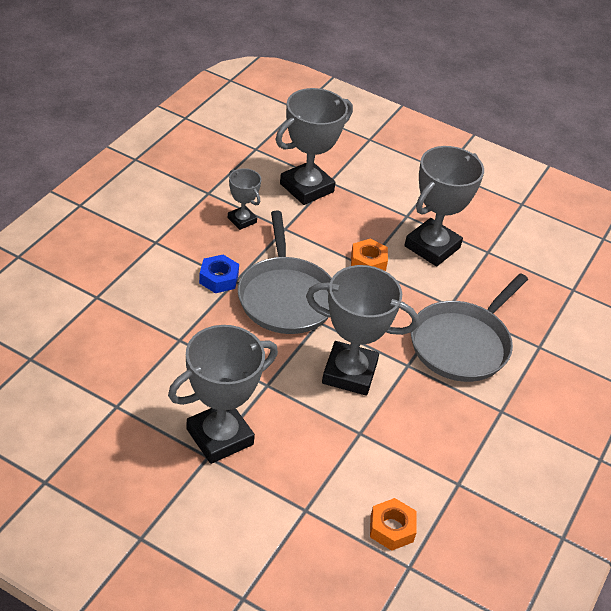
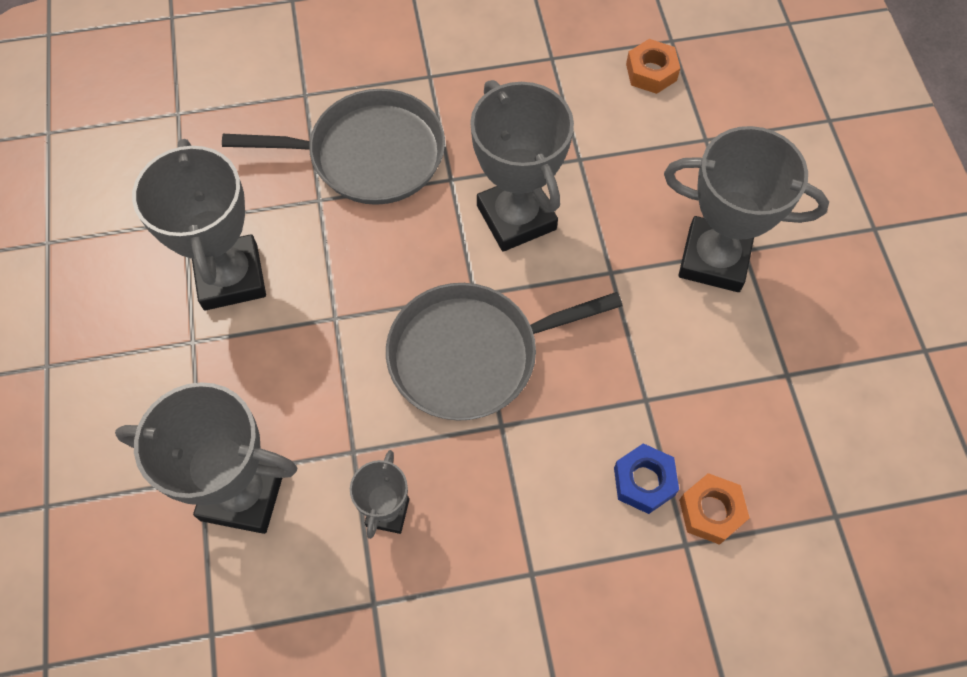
camera: 125 degrees left, 20 degrees up
blue nut [199,255,239,293] -> blue nut moved to [614,443,679,514]
grey pan [238,211,332,334] -> grey pan turned 150 degrees counterclockwise [386,283,623,421]
orange nut [351,239,388,271] -> orange nut moved to [679,473,750,545]
grey trophy [404,146,484,267] -> grey trophy turned 75 degrees clockwise [132,139,266,311]

